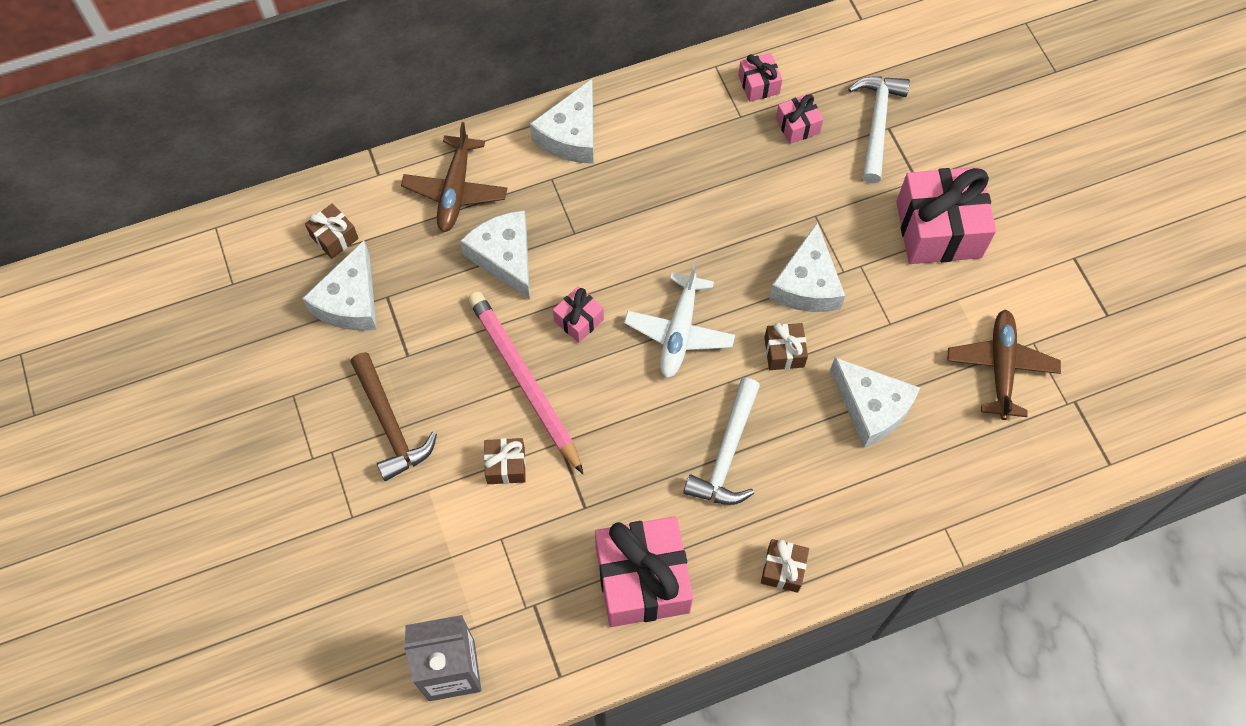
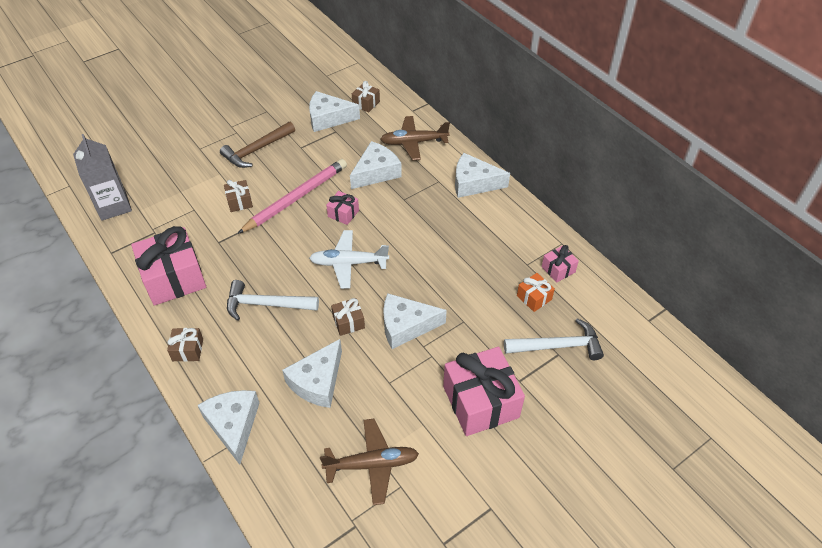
camera: 75 degrees right, 15 degrees down
pink gift [776,94,823,144] -> orange gift [517,273,555,312]
none -> white cheese [197,390,259,465]

